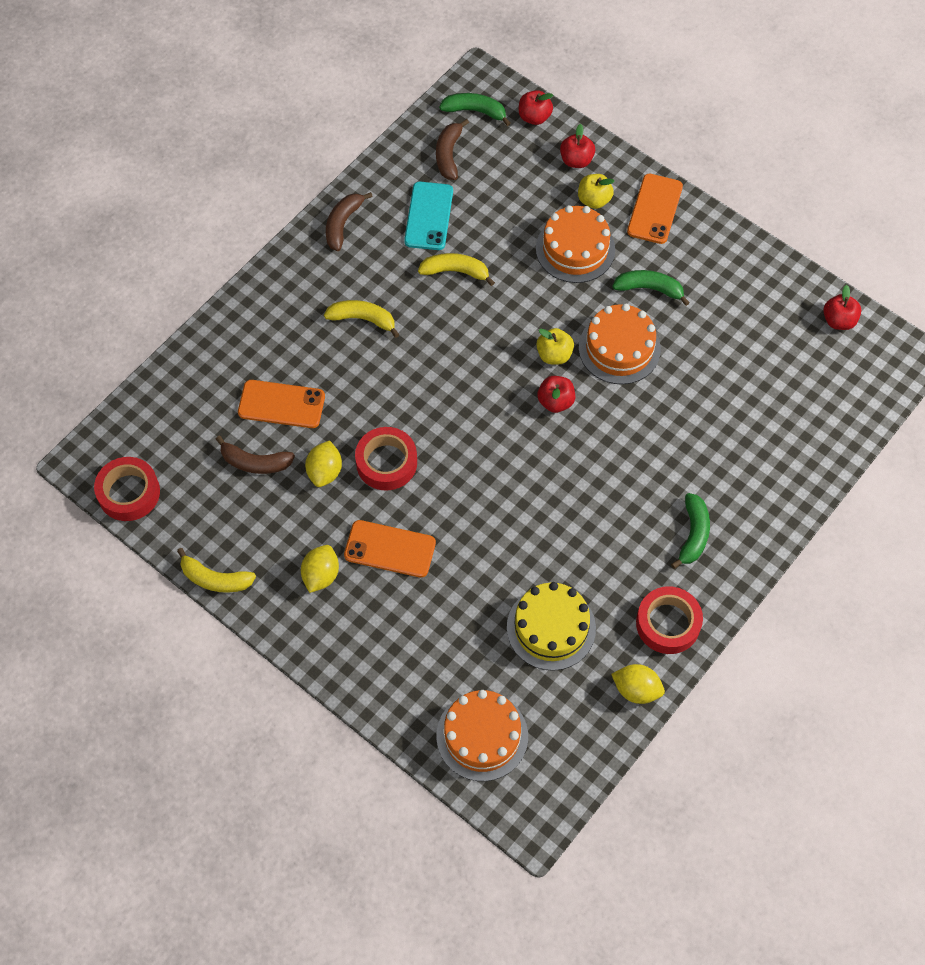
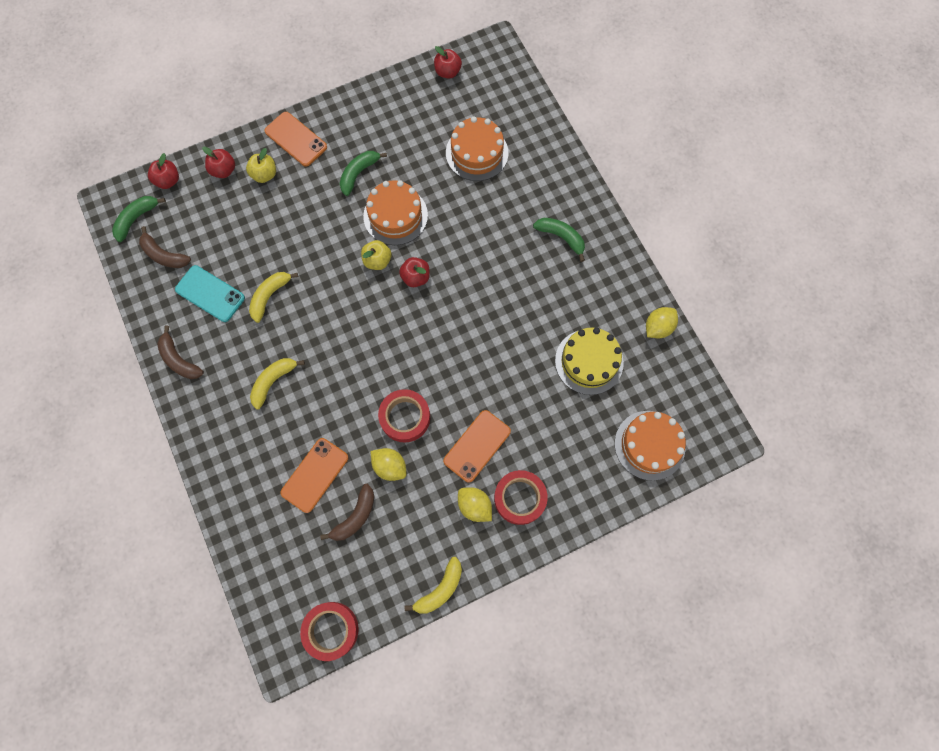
camera: 65 degrees left, 10 degrees up
orange cake [536,205,615,283] -> orange cake moved to [446,116,508,181]
red tape [636,586,703,654] -> red tape moved to [494,470,548,525]

